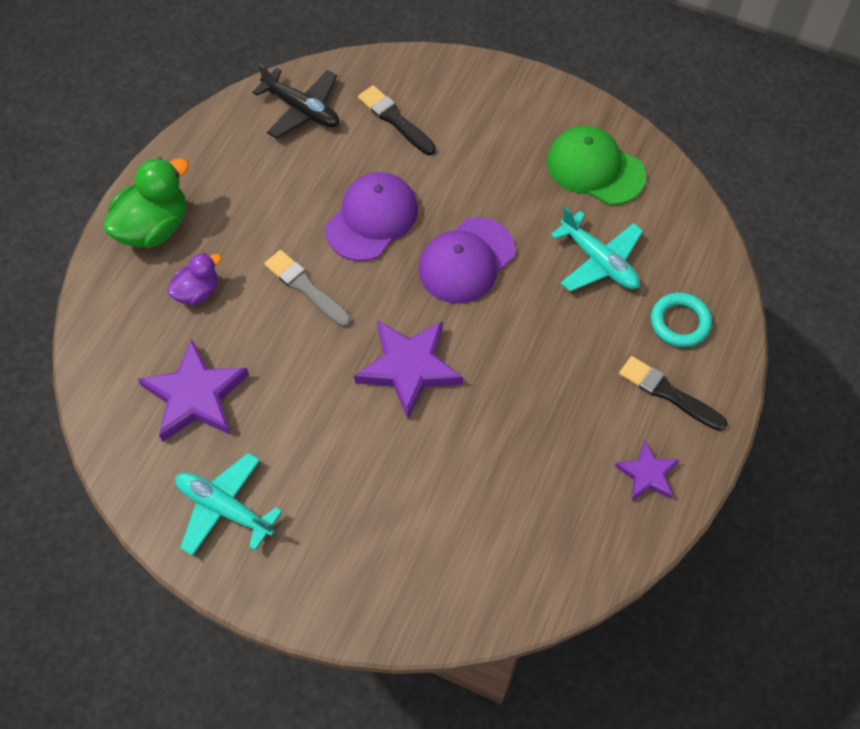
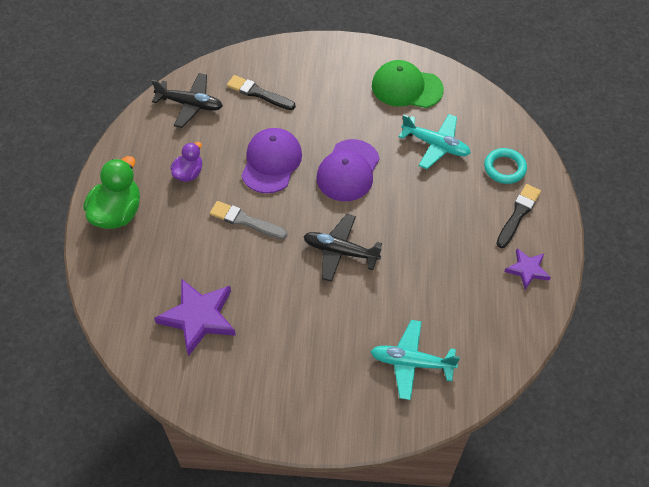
camera: 20 degrees left, 5 degrees down
purple duck [167,253,222,305] -> purple duck moved to [170,142,202,182]
turquoise plane [175,453,282,556] -> turquoise plane moved to [370,320,460,400]
purple star [354,320,463,419] -> black plane [303,214,382,282]
black brush [619,356,727,431] -> black brush turned 105 degrees clockwise [496,184,541,248]

